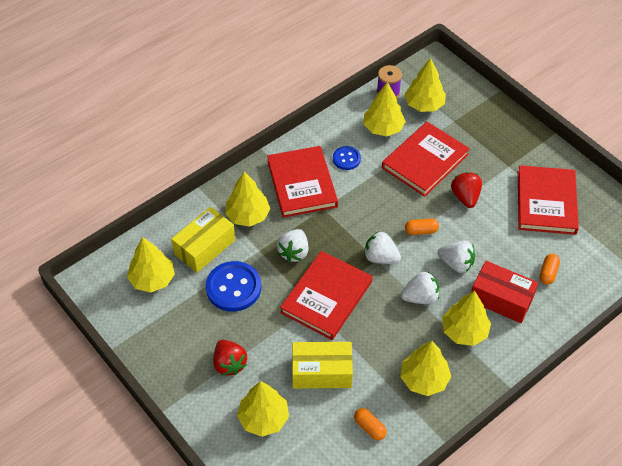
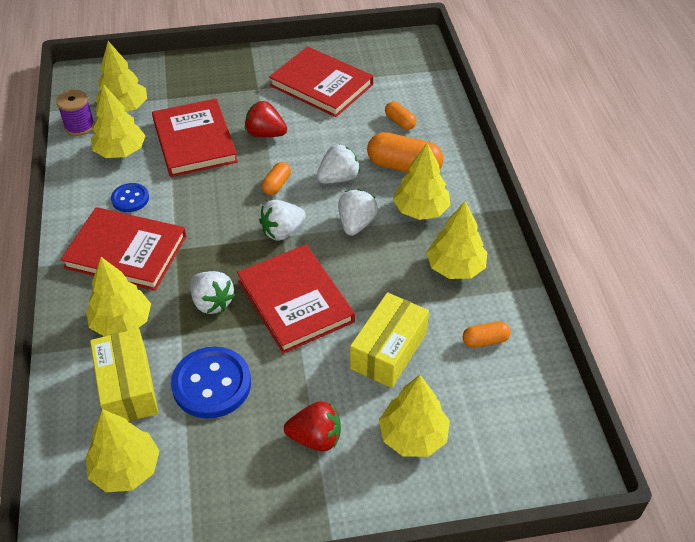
camera: 60 degrees left, 5 degrees down
red box [471,261,538,323] -> orange capsule [367,132,444,173]

